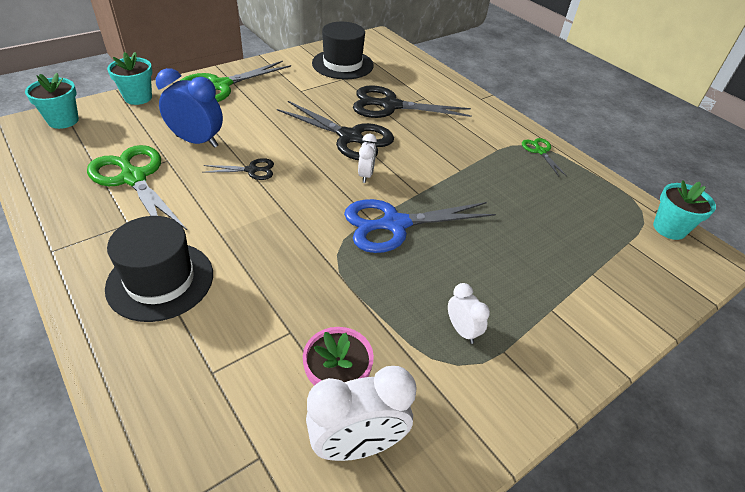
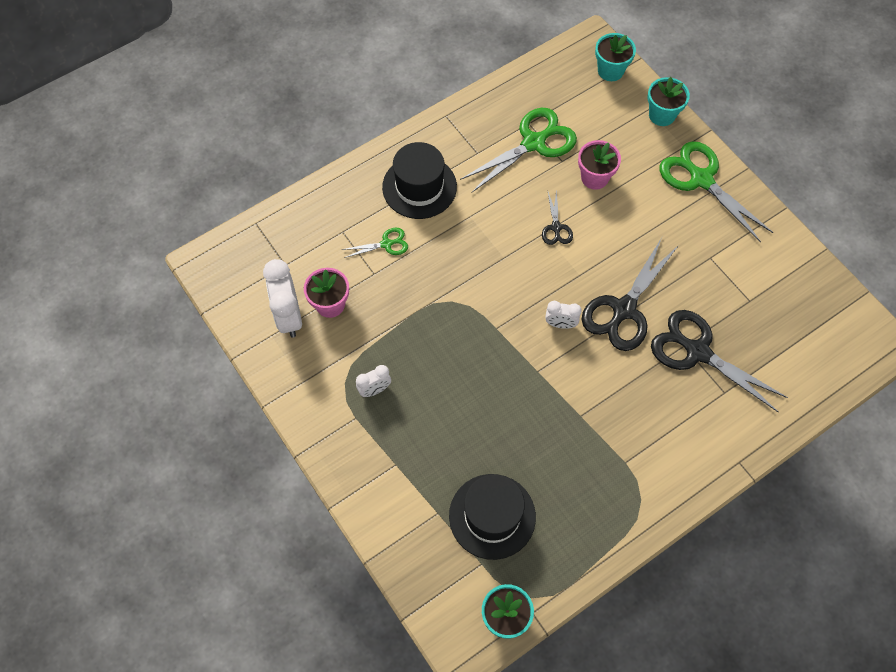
camera: 95 degrees right, 20 degrees up
blue clock [156,68,223,148] -> pink flower pot [578,140,621,190]
black hat [312,22,374,79] -> black hat moved to [449,474,536,560]
blue scissors [344,199,496,253] -> none
black scissors [353,85,472,118] -> black scissors turned 60 degrees counterclockwise [651,310,788,412]
green scissors [522,138,567,176] -> green scissors moved to [342,228,408,258]

